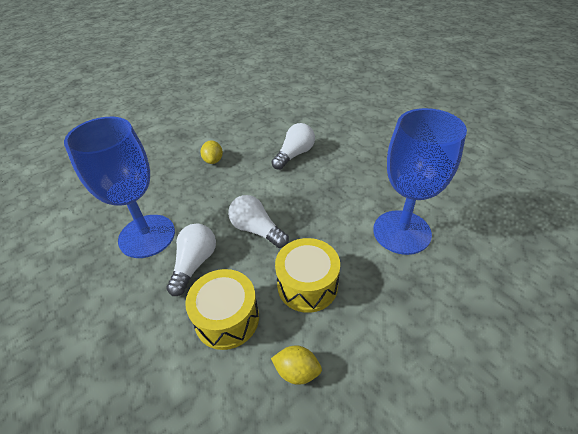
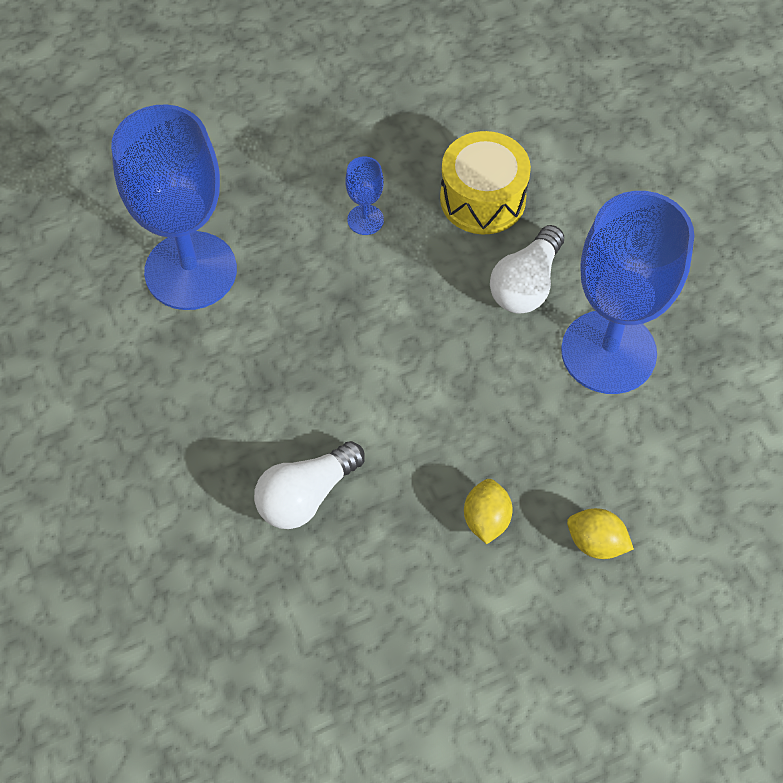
camera: 170 degrees left, 15 degrees up
white light bulb [228,195,289,248] -> none
yellow lemon [271,346,322,385] -> yellow lemon moved to [567,508,634,559]
yellow drum [275,238,340,313] -> blue goblet [345,156,384,235]

